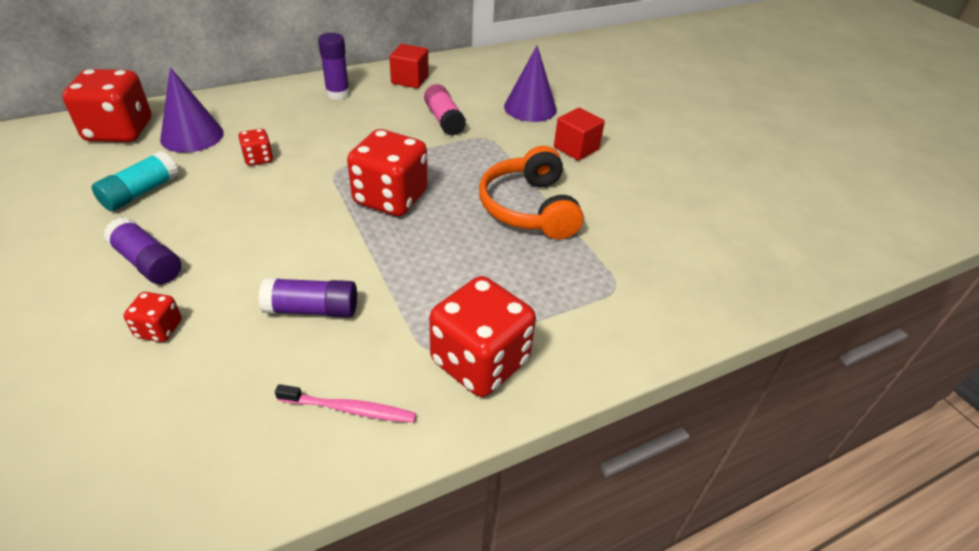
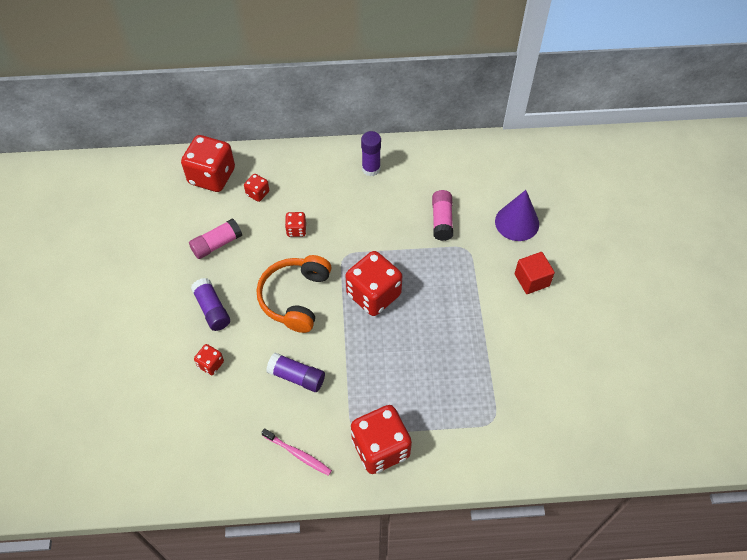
camera: 25 degrees right, 15 degrees up
turquoise glue stick [92,151,179,211] -> pink glue stick [189,218,242,259]
purple cone [160,67,224,153] -> red dice [244,174,269,202]
red cube [389,44,429,88] -> none
orange headphones [479,146,584,239] -> orange headphones moved to [257,255,331,333]

